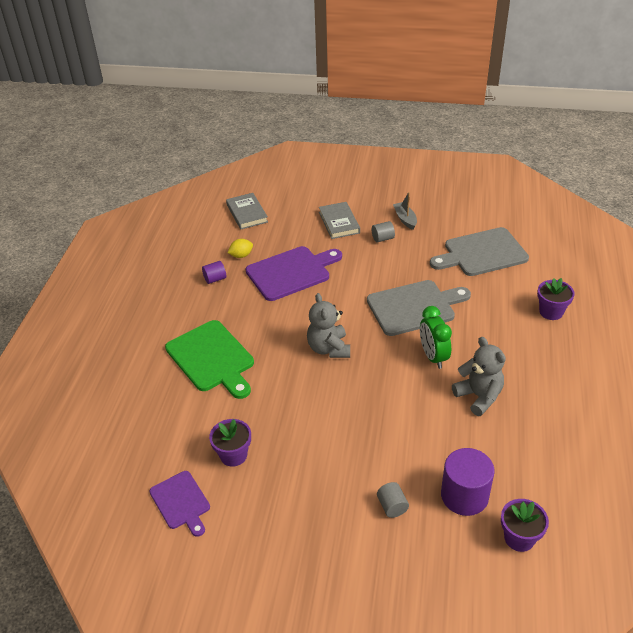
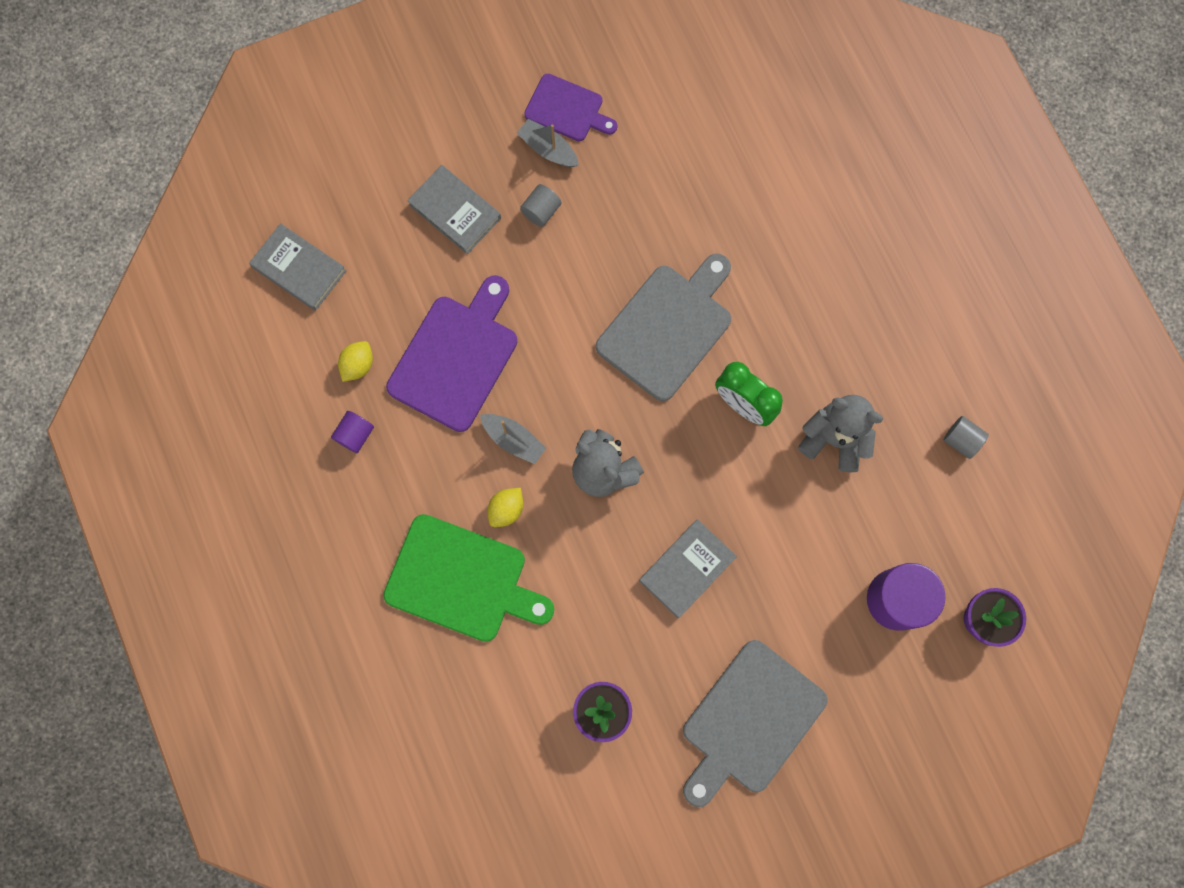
camera: 35 degrees left, 35 degrees up
purple cutting board [149,471,210,537] -> purple cutting board moved to [524,74,617,141]
grey cylinder [377,482,409,518] -> grey cylinder moved to [944,416,989,459]
grey cutting board [430,227,529,276] -> grey cutting board moved to [683,640,828,807]
purple flower pot [537,278,575,320] -> none
none -> grey boat [480,414,546,465]
none -> yellow lemon [488,488,523,527]
none -> grey book [639,519,737,619]

